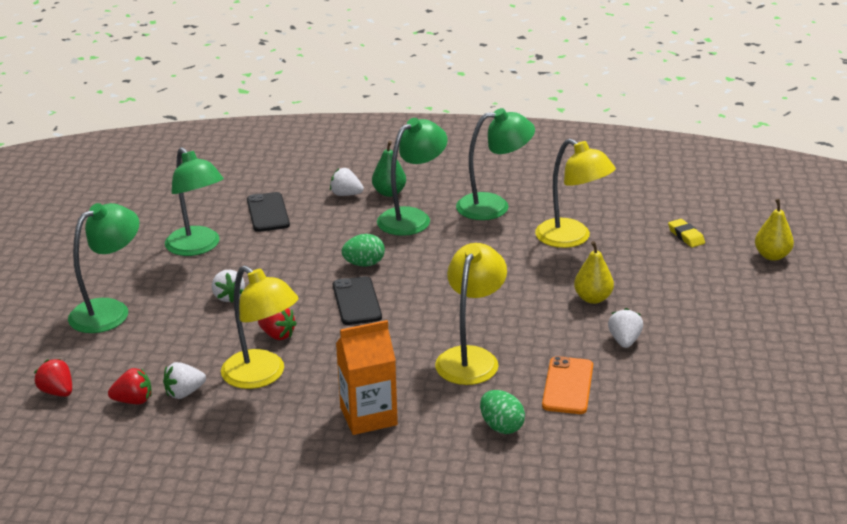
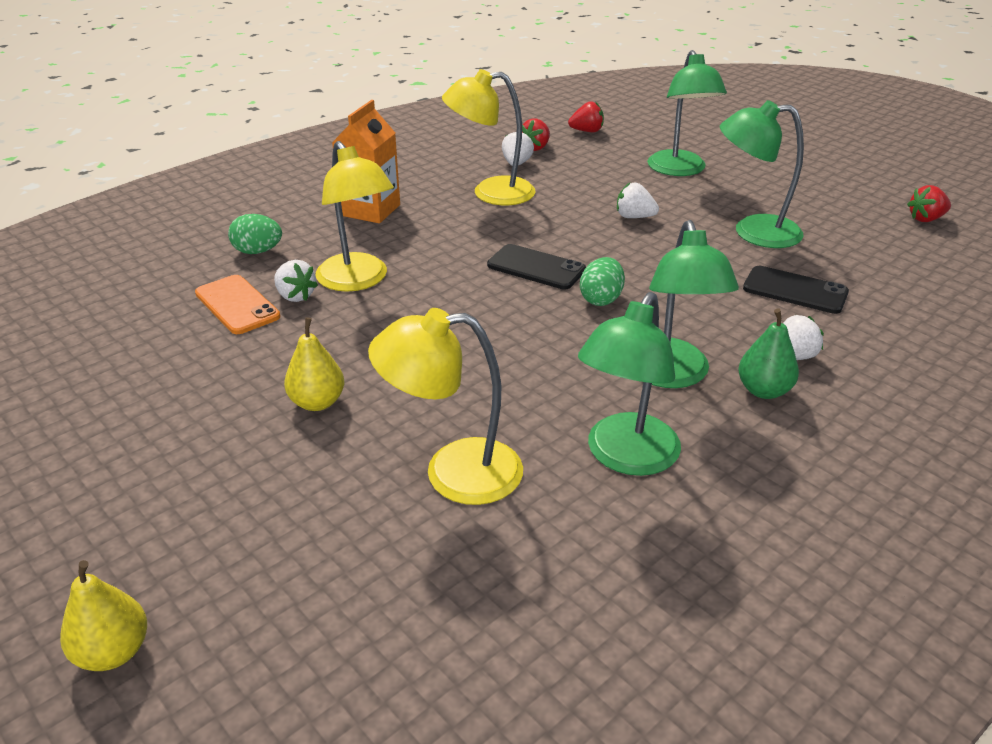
camera: 130 degrees right, 5 degrees up
red strawberry [258,308,297,340] -> red strawberry moved to [907,185,951,222]
white strawberry [608,308,643,348] -> white strawberry moved to [274,260,318,302]
yellow eraser [668,219,705,247] -> none

